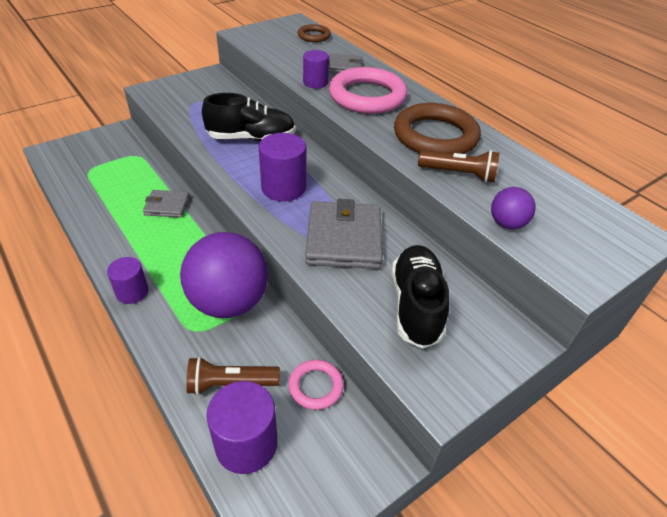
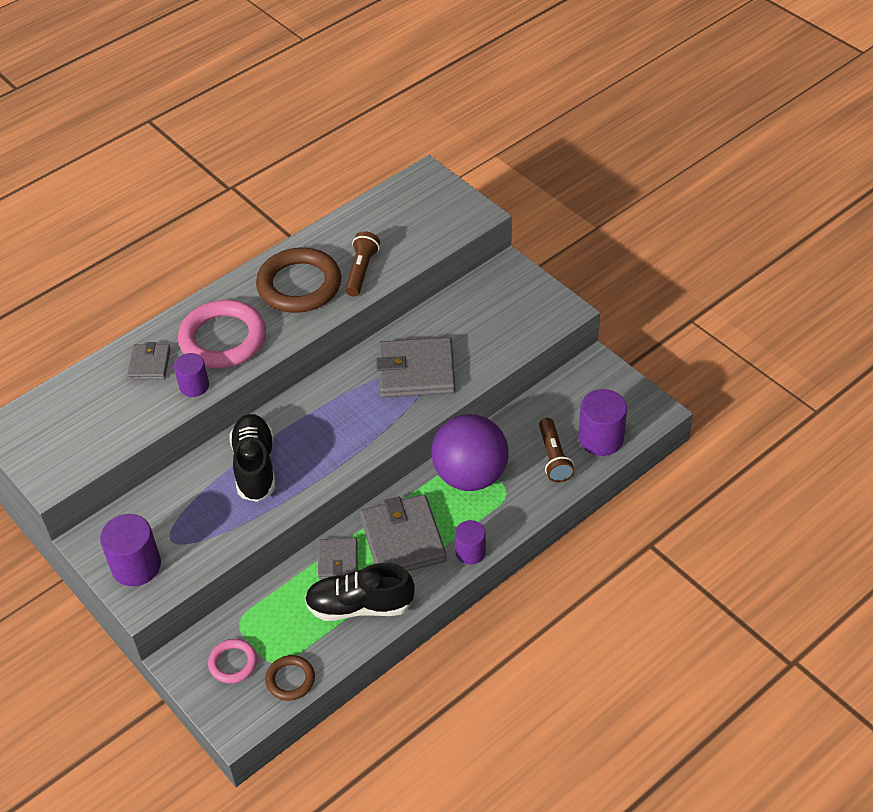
camera: 90 degrees left, 5 degrees up
purple cylinder [259,133,306,202] -> purple cylinder moved to [100,514,161,586]
pink ring [288,360,344,410] -> pink ring moved to [208,639,257,683]
brown ring [298,24,331,42] -> brown ring moved to [265,655,315,701]
black shoe [392,245,449,349] -> black shoe moved to [305,563,415,621]
purple ball [491,187,536,229] -> none
none -> grey wallet [360,494,447,571]

